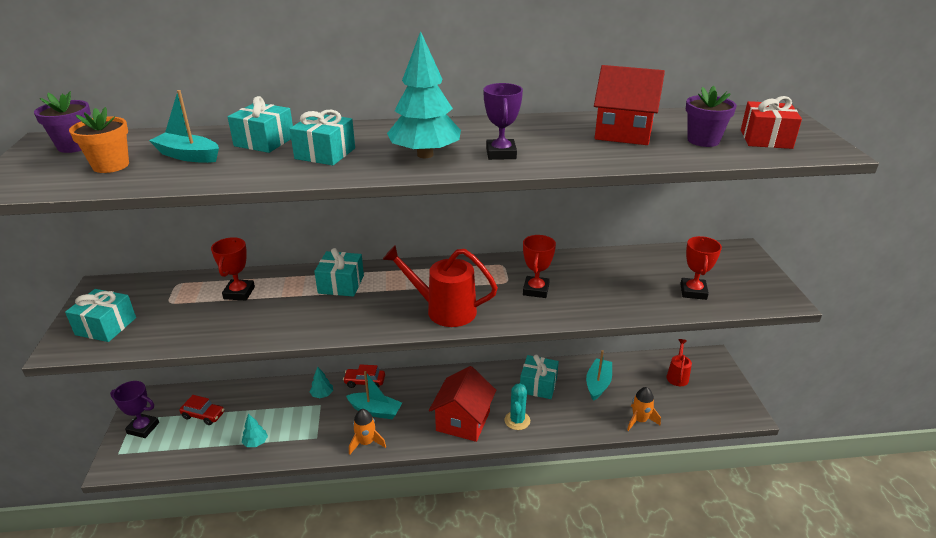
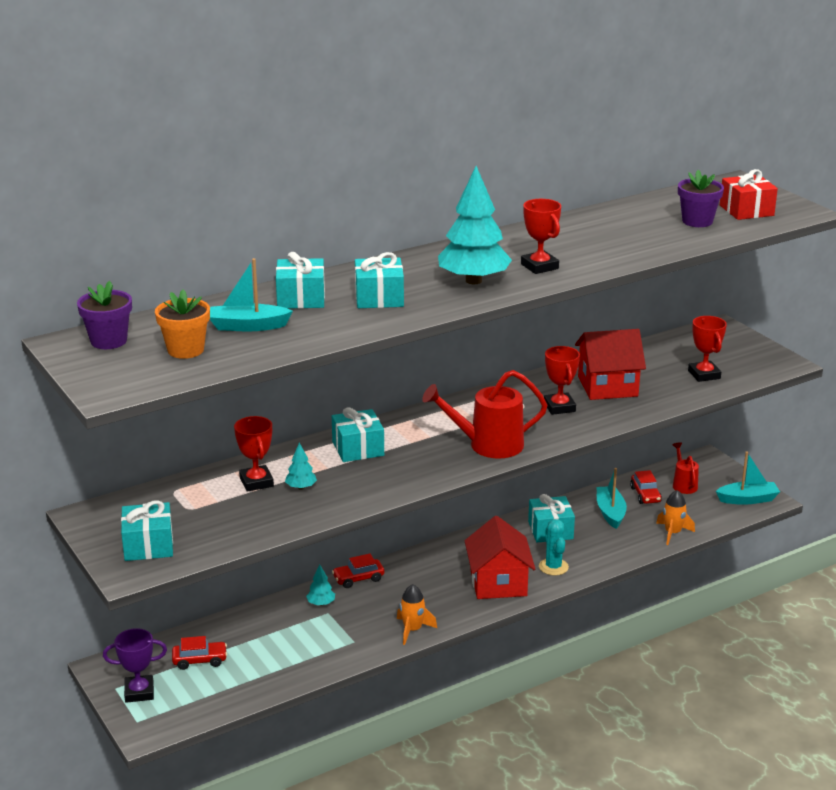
camera: 25 degrees left, 5 degrees down
turquoise tree [242,414,268,447] -> turquoise tree moved to [285,443,317,490]
turquoise boat [346,371,402,419] -> turquoise boat moved to [716,452,780,505]
purple trophy [483,83,523,160] -> red trophy [521,199,561,274]
red house [594,65,665,145] -> red house moved to [575,329,646,400]
none -> red car [630,470,662,504]

